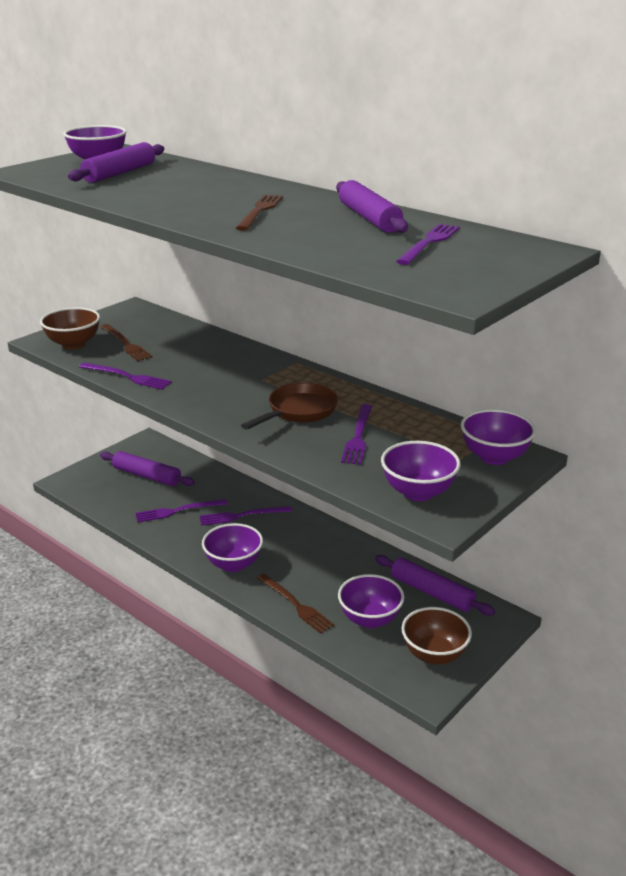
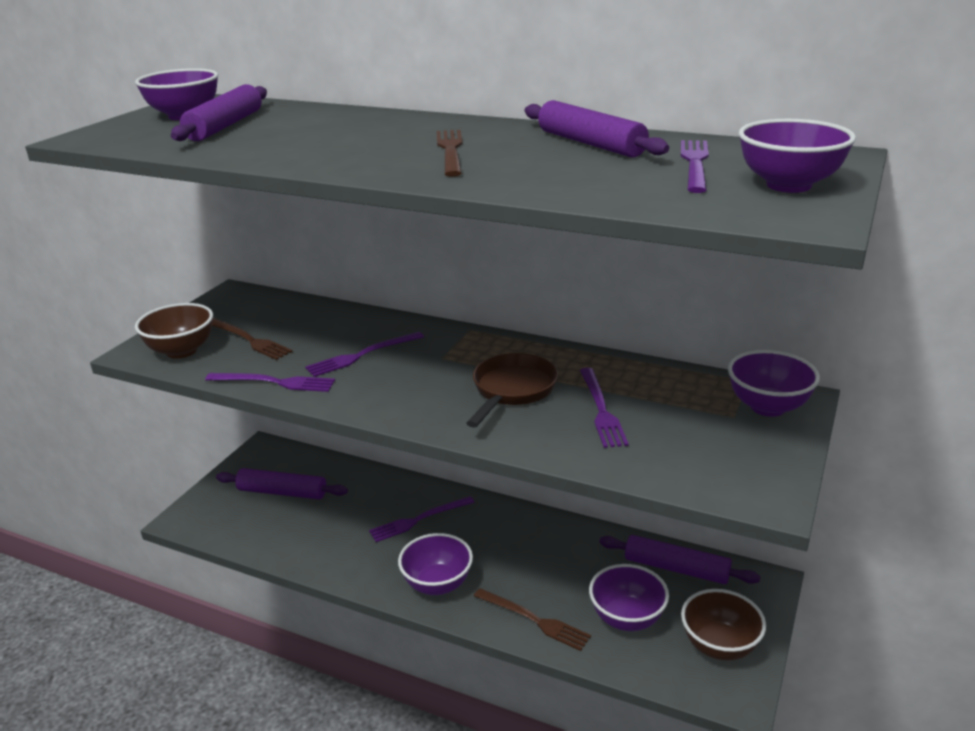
camera: 15 degrees left, 0 degrees up
purple fork [136,499,228,522] -> purple fork moved to [305,332,424,377]
purple bowl [381,441,461,501] -> purple bowl moved to [739,119,856,193]

